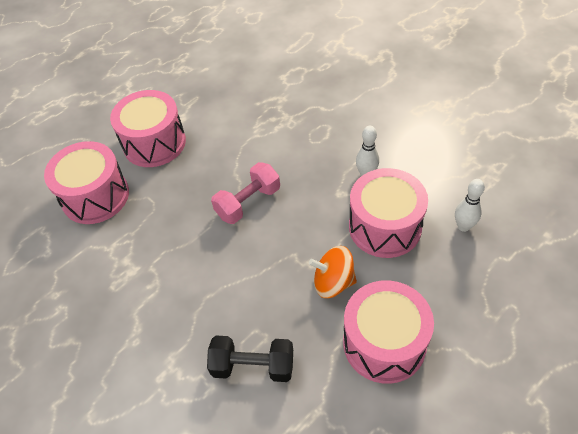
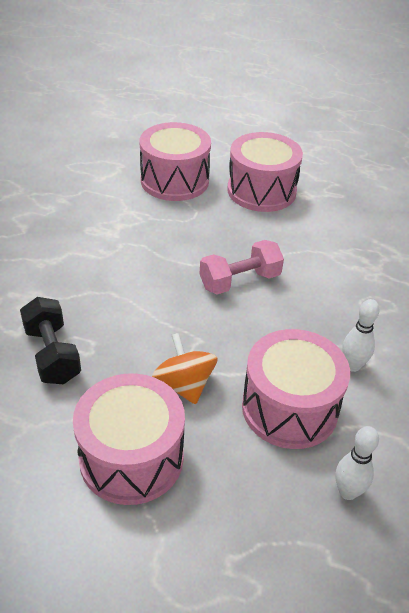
camera: 55 degrees right, 10 degrees down
pink dumbbell [211,162,280,224] -> pink dumbbell turned 45 degrees counterclockwise [200,240,284,294]

